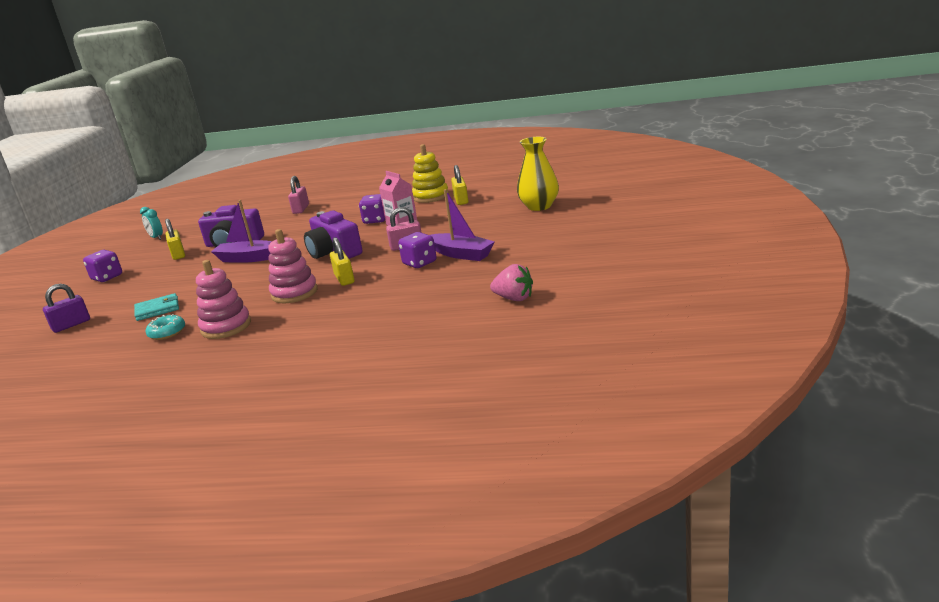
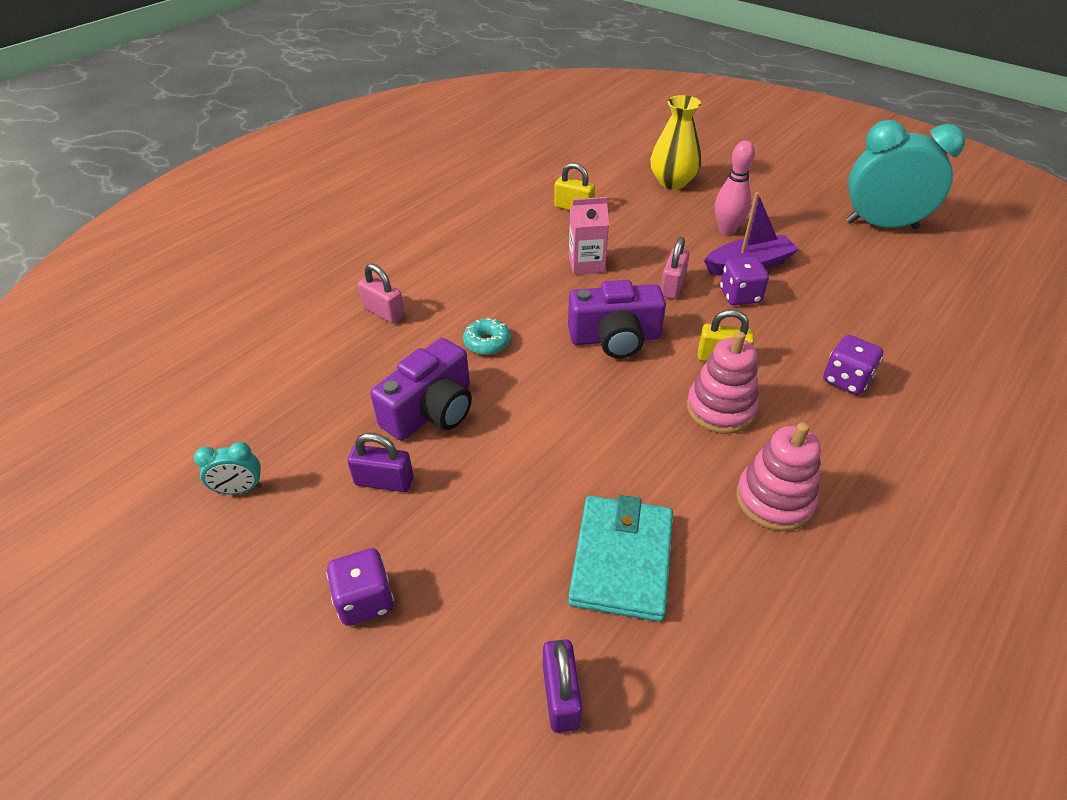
camera: 60 degrees left, 20 degrees up
turquoise wallet [134,293,179,321] -> turquoise wallet [568,495,673,622], size x1.67
turquoise donut [146,314,185,340] -> turquoise donut moved to [463,318,511,355]
yellow padlock [165,219,185,260] -> purple padlock [347,433,414,492]
purple boat [211,200,272,263] -> none
purple dice [359,194,385,224] -> purple dice moved to [823,335,883,395]
yellow stacking toy [412,144,449,203] -> none
pink strawberry [490,264,533,301] -> none
none -> pink bowling pin [715,141,755,235]
none -> turquoise clock [846,120,965,229]

